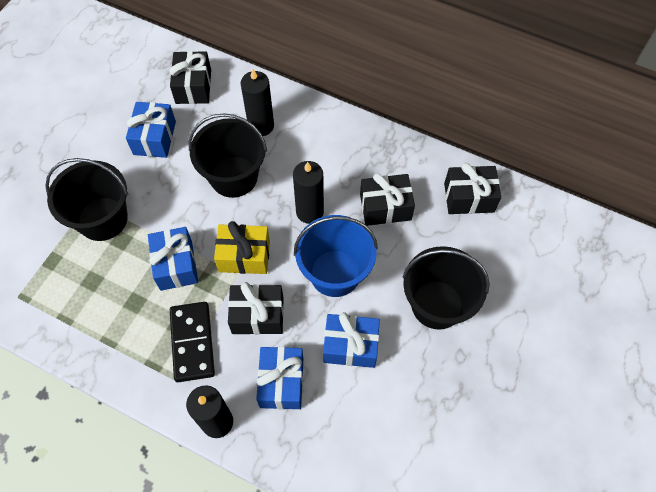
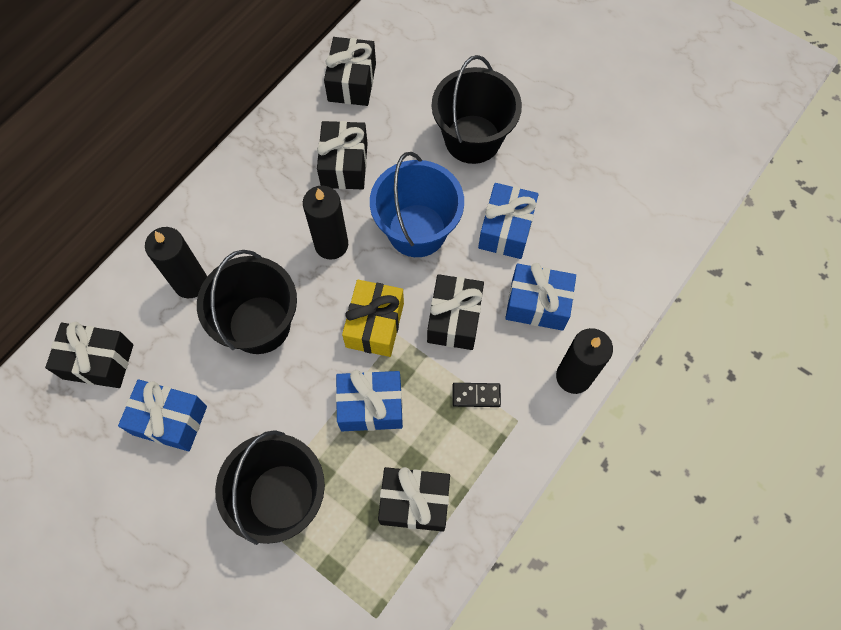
camera: 80 degrees left, 5 degrees up
black domino [170,302,215,382] -> black domino [453,383,501,407], size x0.51
none -> black gift [378,467,450,532]

